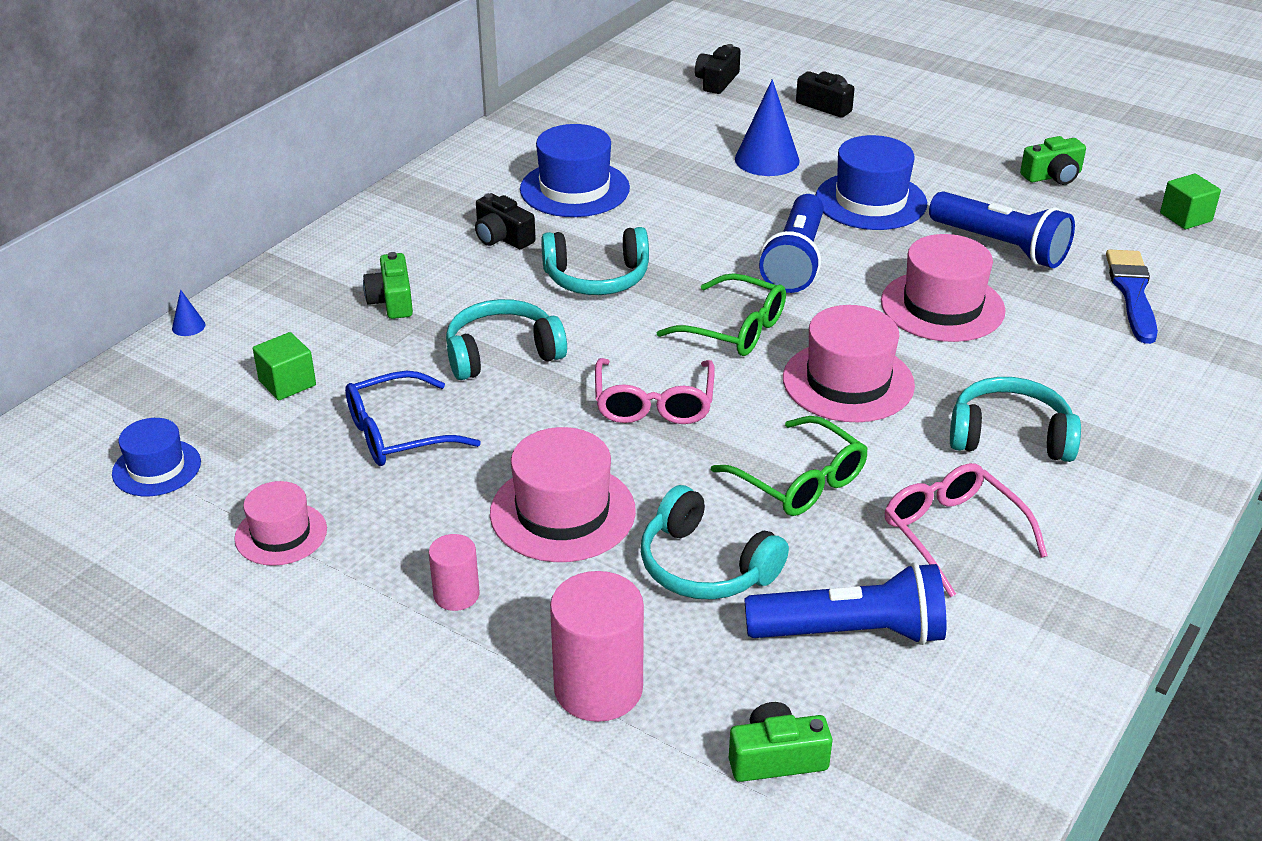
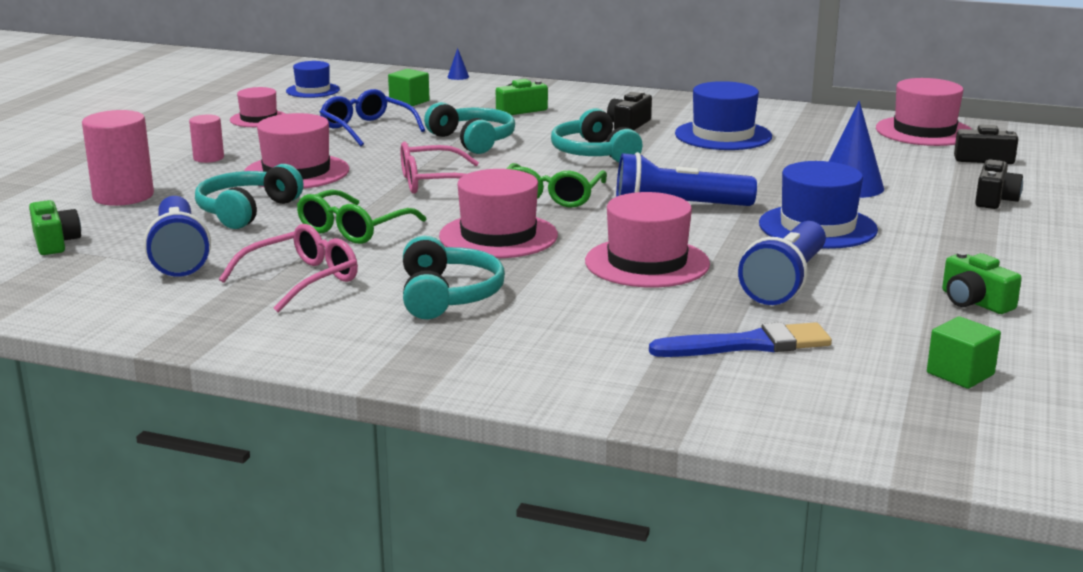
camera: 75 degrees right, 15 degrees down
none -> pink hat [876,78,973,146]

